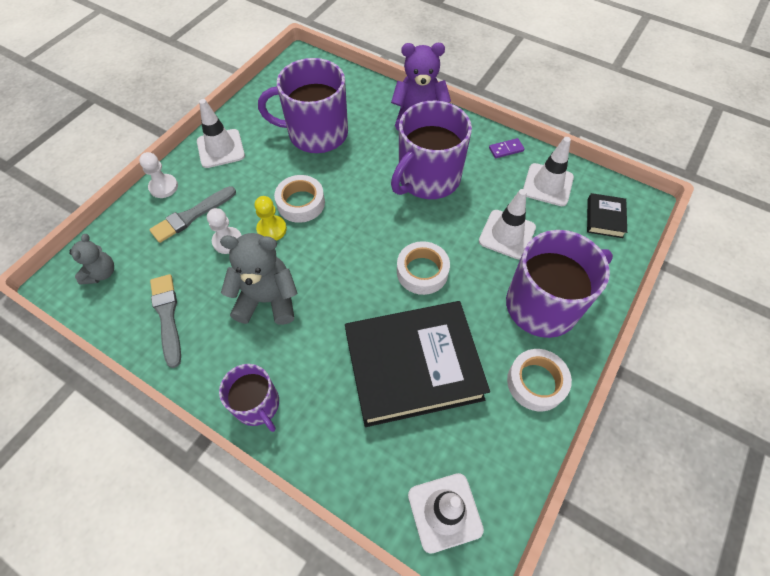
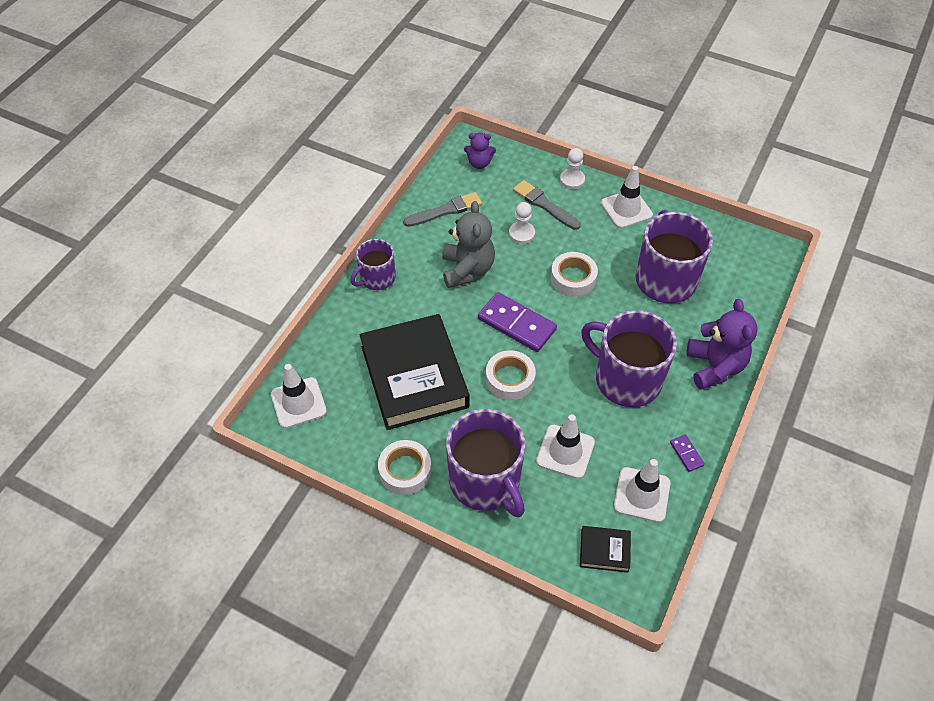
camera: 85 degrees right, 5 degrees down
grey teddy bear [69,234,114,285] -> purple teddy bear [464,133,496,169]
yellow pawn [255,196,287,241] -> none
none -> purple domino [478,292,557,352]

